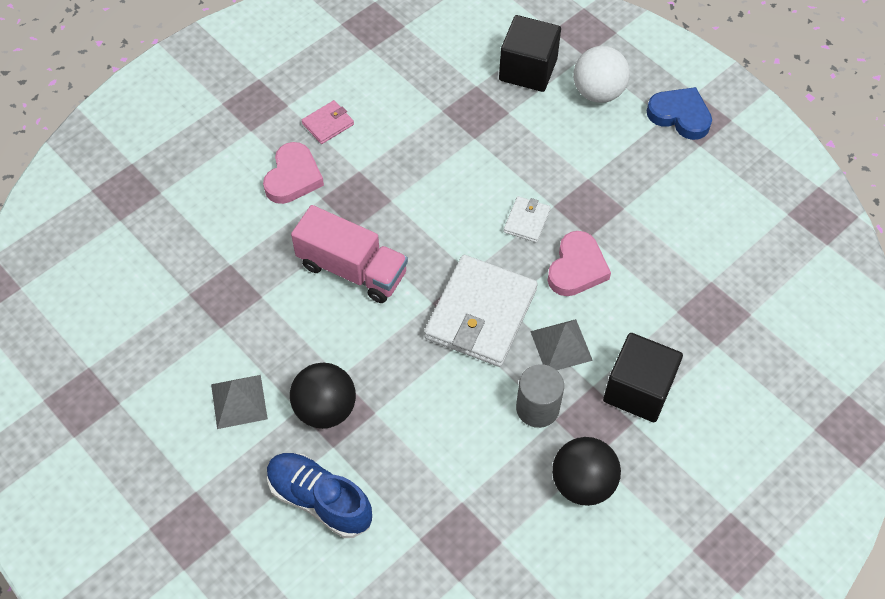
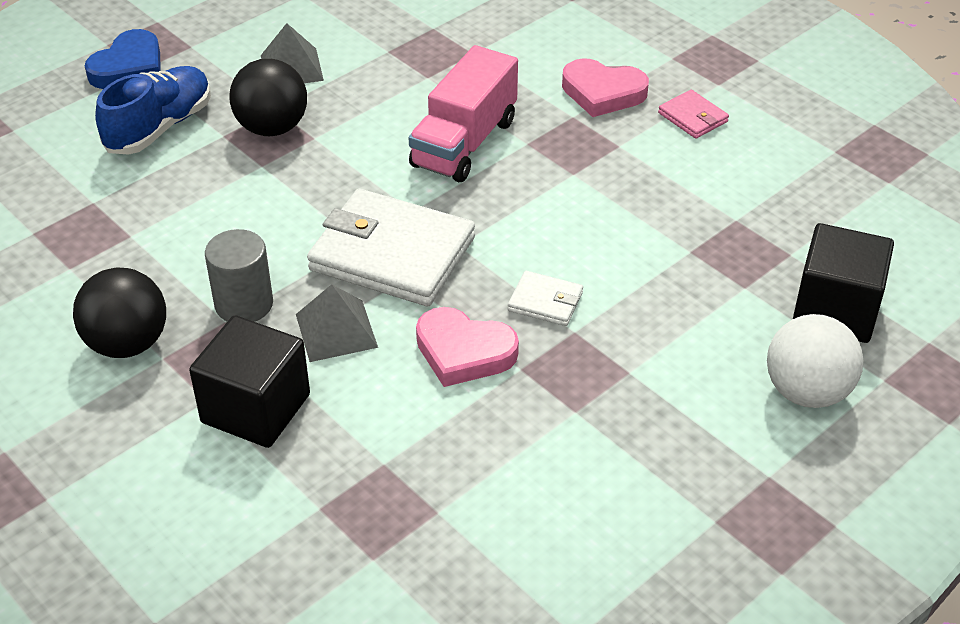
camera: 90 degrees right, 15 degrees down
blue heart [647,87,712,140] -> blue heart moved to [85,29,161,89]

